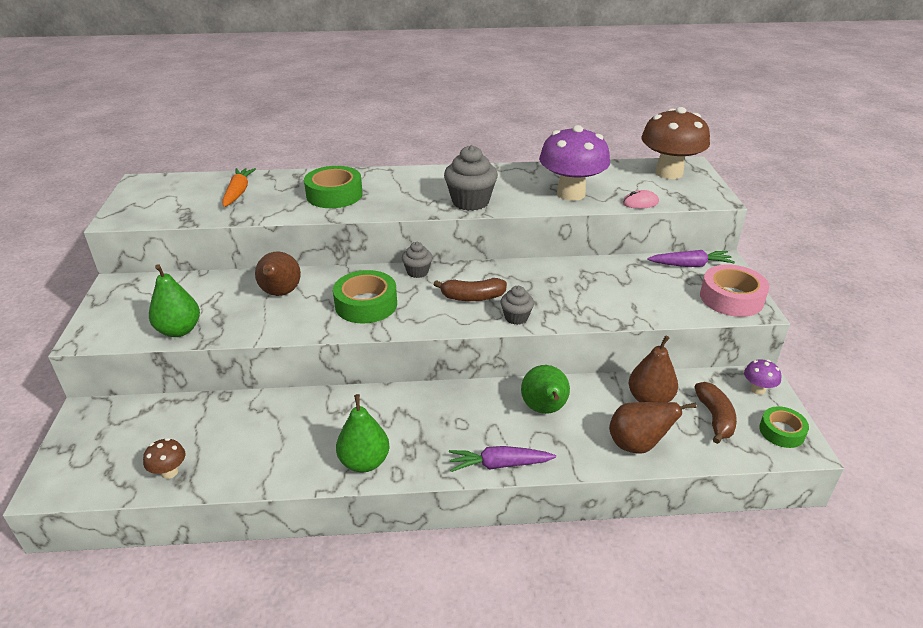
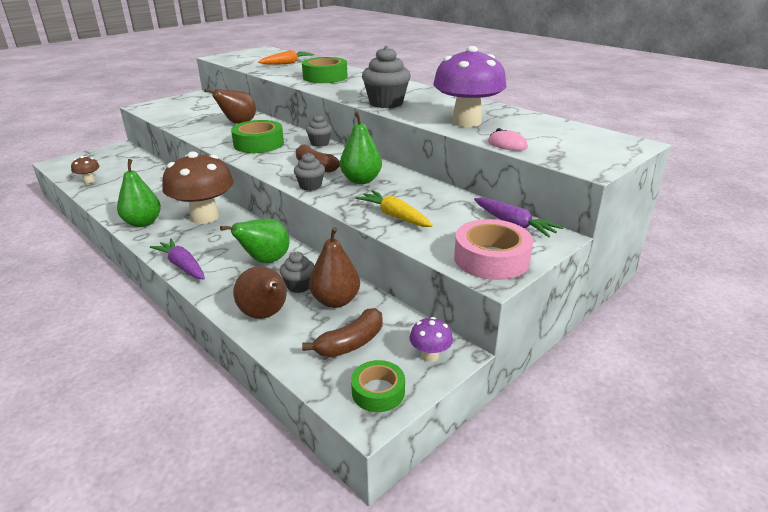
camera: 50 degrees right, 5 degrees down
green pear [149,264,200,337] -> green pear moved to [340,111,382,184]
brown mushroom [641,107,710,179] -> brown mushroom moved to [162,151,234,224]
none -> grey cupcake [280,252,314,293]
none -> yellow carrot [355,190,433,227]

